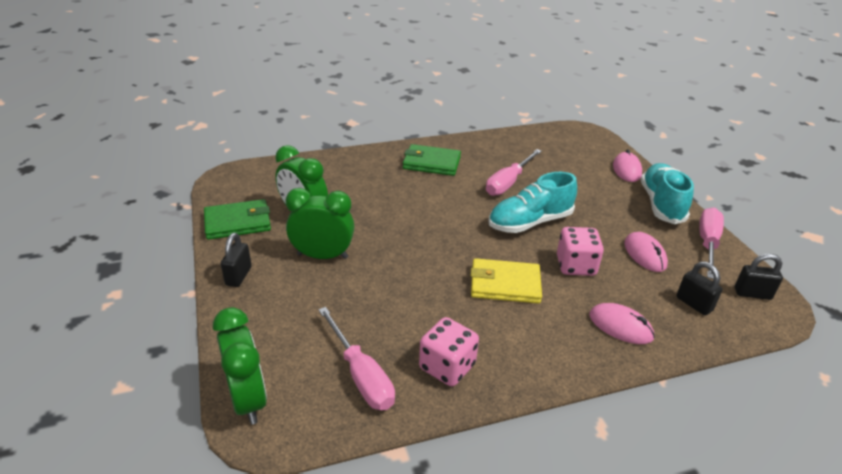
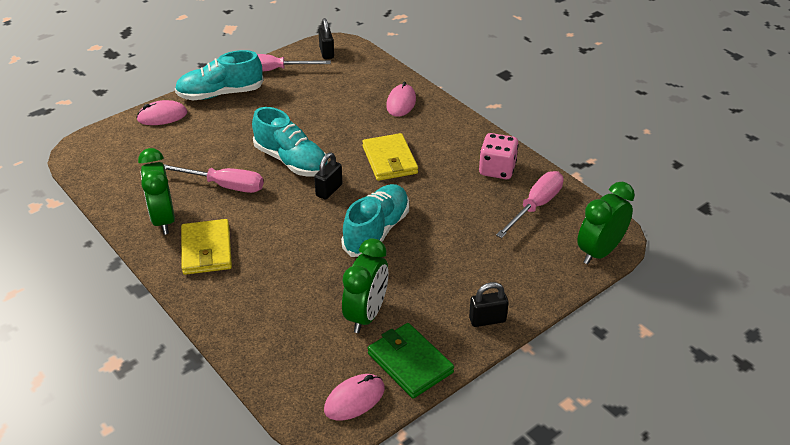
camera: 110 degrees left, 5 degrees up
green clock [285,188,354,259] -> green clock moved to [138,148,175,235]
green wallet [403,144,461,176] -> yellow wallet [181,219,232,275]
pink dice [557,227,604,276] -> none
pink mouse [624,232,668,272] -> pink mouse moved to [324,374,385,420]
black padlock [676,262,723,315] -> black padlock moved to [314,152,342,200]
none -> turquoise shoe [341,184,409,257]

